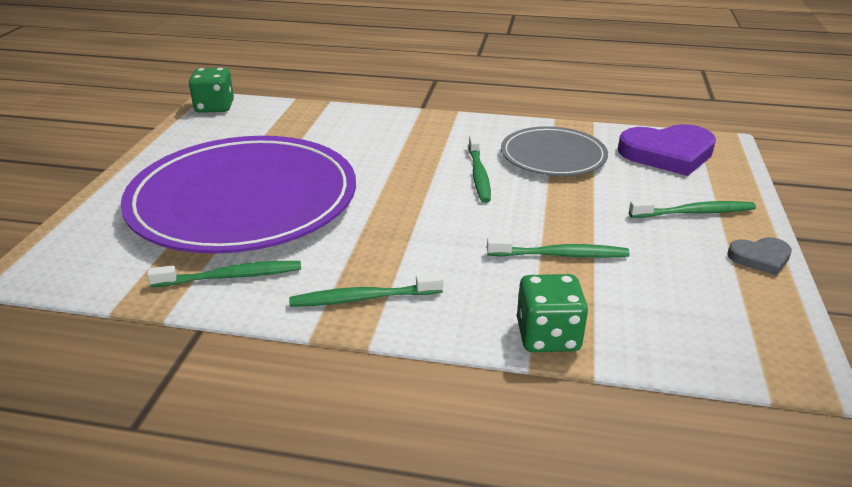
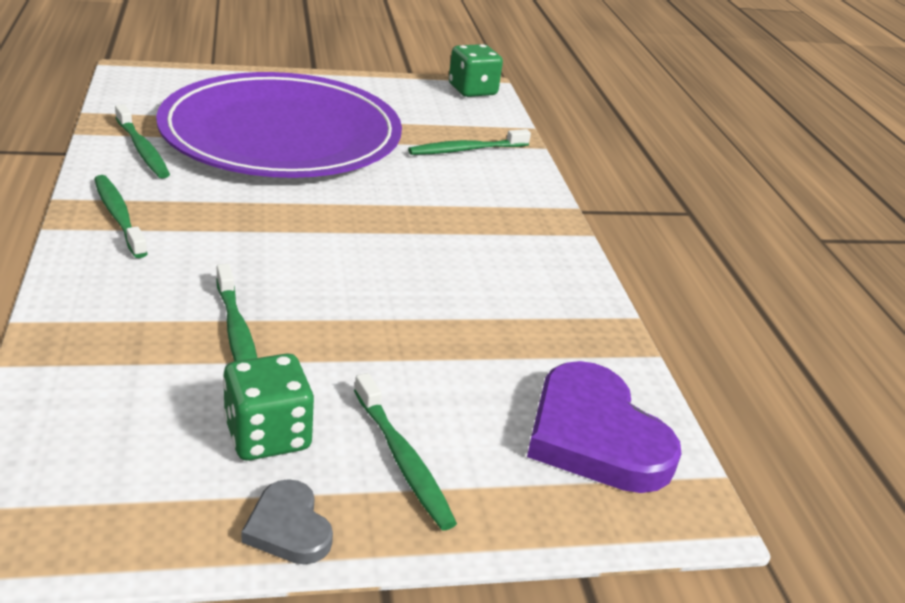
camera: 65 degrees right, 0 degrees up
green toothbrush [469,135,491,203] -> green toothbrush moved to [408,129,531,155]
grey plate [501,126,608,176] -> none
green dice [517,274,588,352] -> green dice moved to [223,353,314,460]

